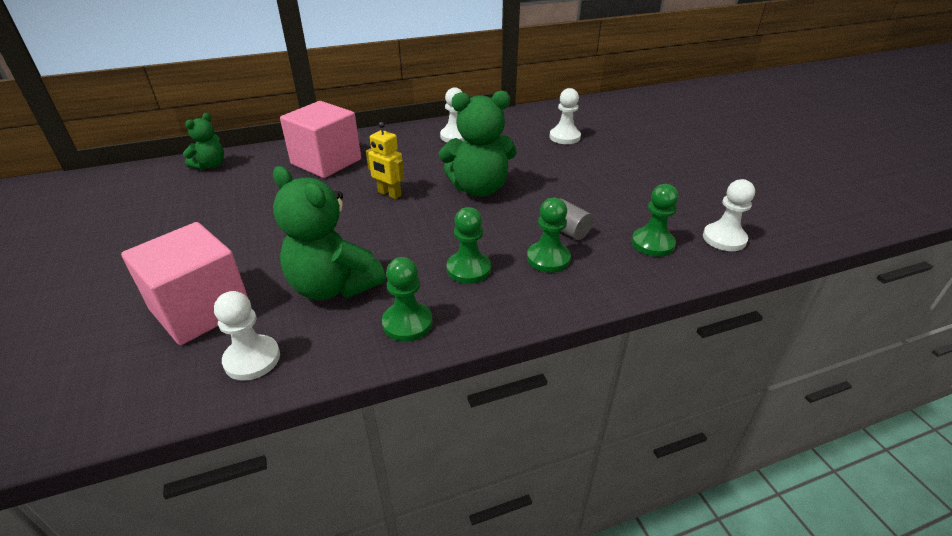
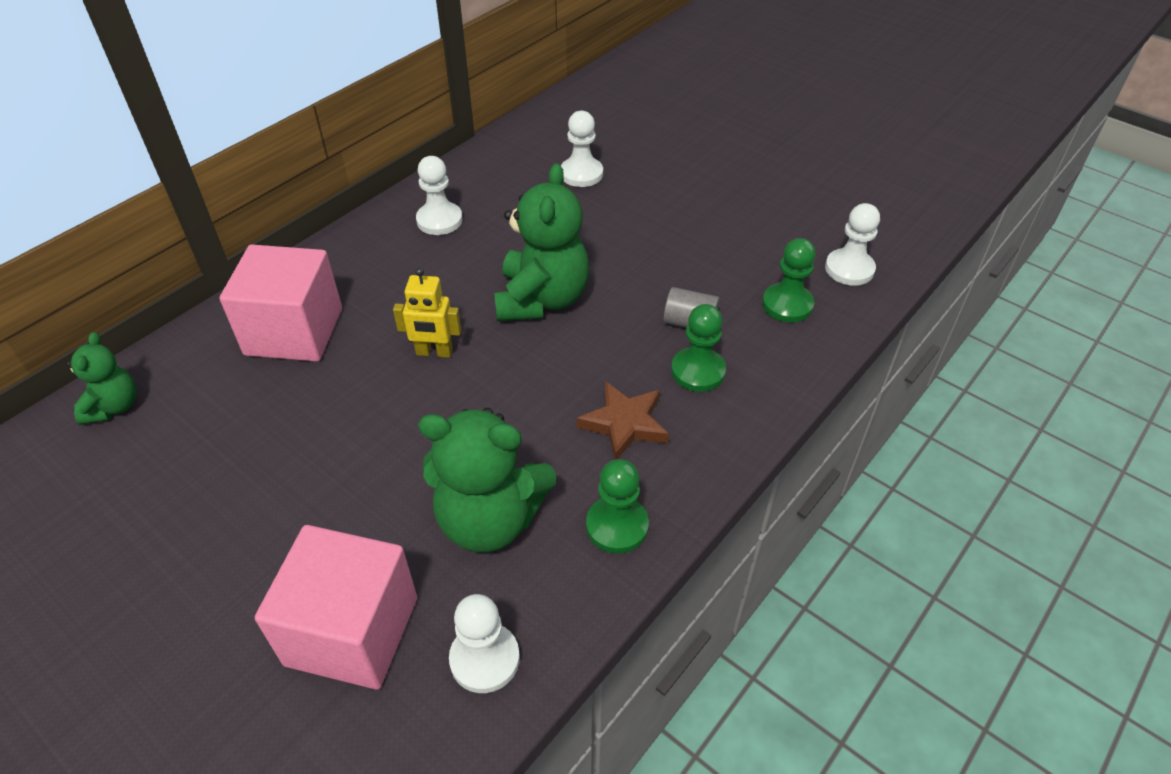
camera: 30 degrees left, 10 degrees up
green teddy bear [439,91,517,197] -> green teddy bear turned 45 degrees counterclockwise [494,163,589,322]
green pawn [447,207,491,284] -> brown star [577,381,669,460]

